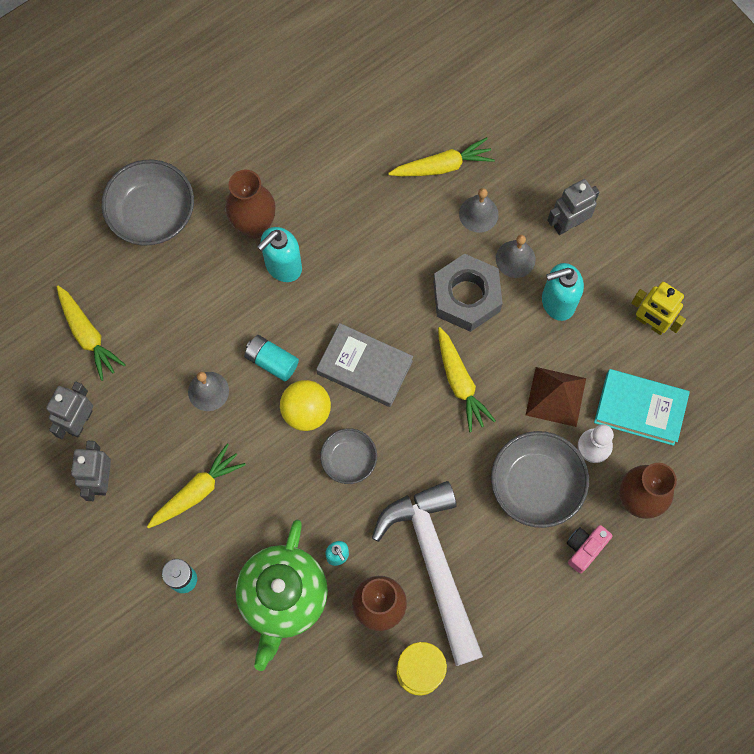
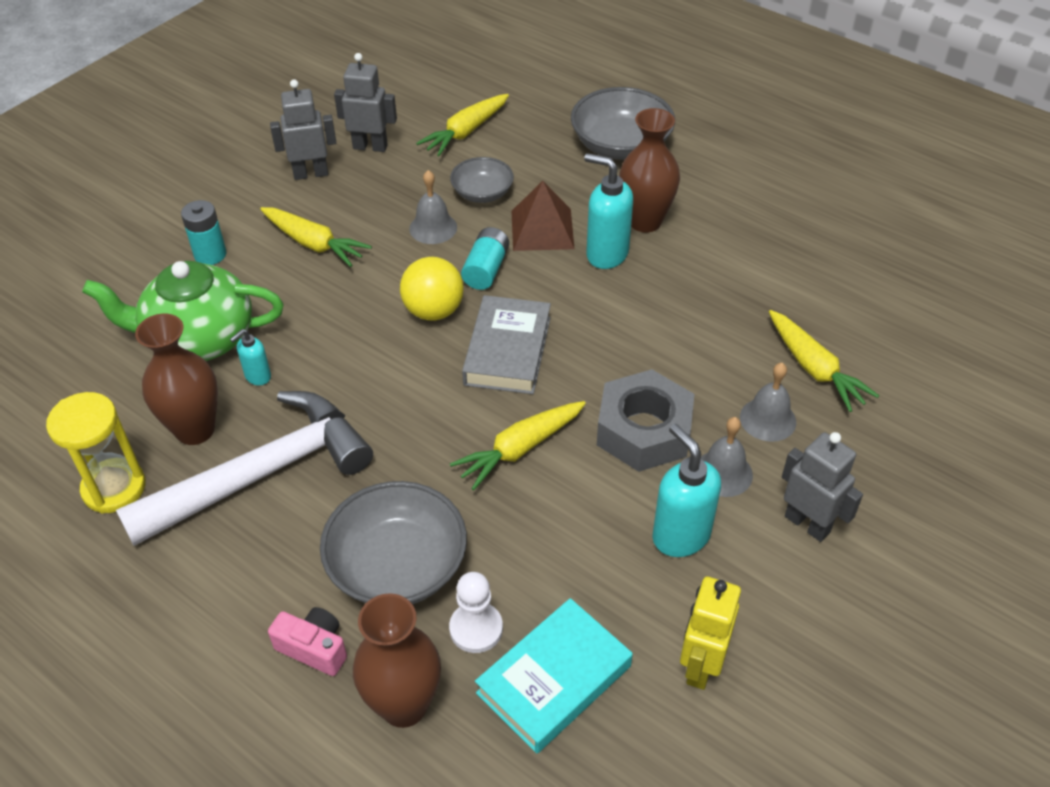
camera: 75 degrees right, 25 degrees down
grey bowl [320,428,377,484] -> grey bowl moved to [450,157,514,203]
brown pyramid [526,367,586,427] -> brown pyramid moved to [511,181,575,251]
turquoise book [594,369,690,446] -> turquoise book turned 45 degrees clockwise [475,598,633,753]

